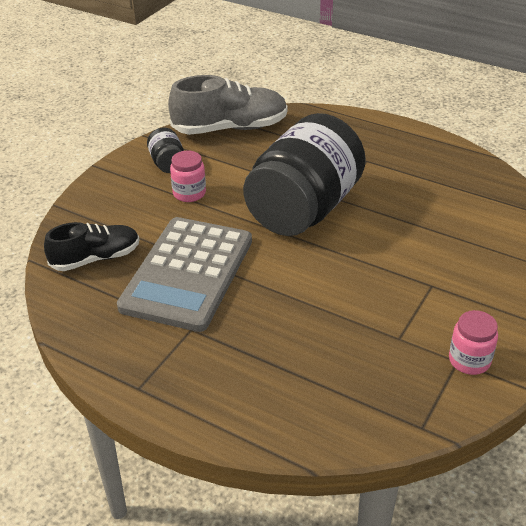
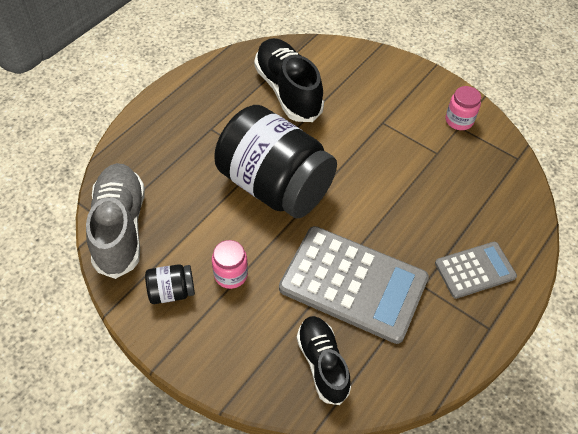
camera: 85 degrees left, 15 degrees up
none -> black shoe [254,38,324,122]
none -> grey calculator [435,242,517,299]

